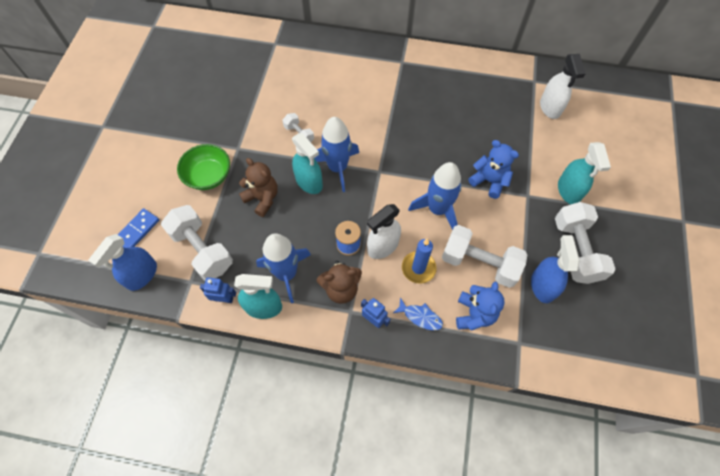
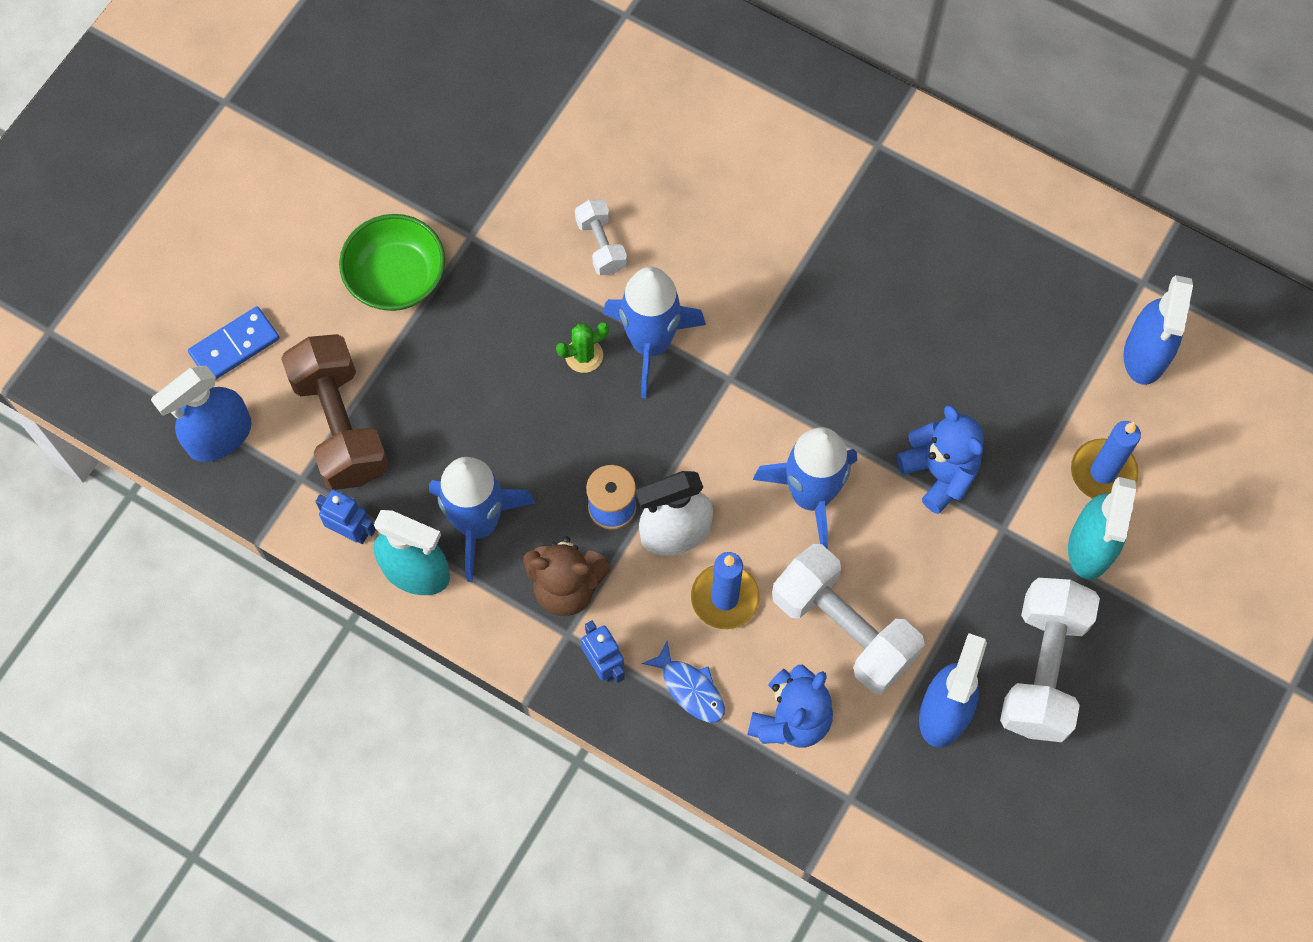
camera: 20 degrees right, 5 degrees up
white dumbbell [161,205,233,281] -> brown dumbbell [281,334,389,490]
brown teddy bear [239,158,278,217] -> none
turquoise spray bottle [292,133,323,194] -> green cactus [556,322,609,373]
white spray bottle [540,54,586,119] -> blue spray bottle [1124,275,1193,385]
none -> blue candle [1071,421,1141,499]

